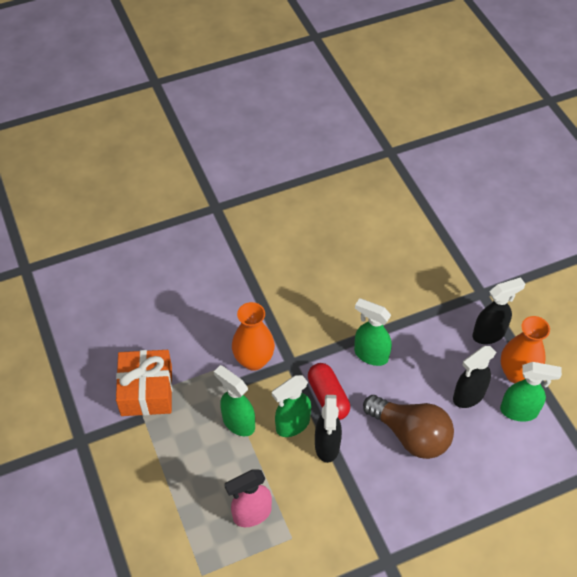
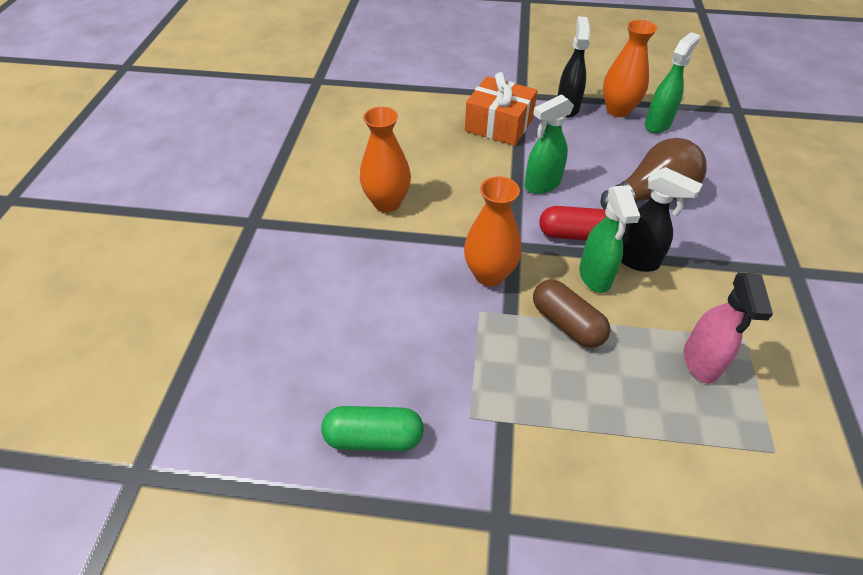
camera: 60 degrees left, 5 degrees down
orange gift [116,350,172,416] -> orange gift moved to [465,72,538,146]
green spray bottle [214,365,255,436] -> brown capsule [533,279,610,348]
black spray bottle [453,346,496,408] -> none
none -> green capsule [321,406,424,451]
none -> orange vase [360,107,411,212]

